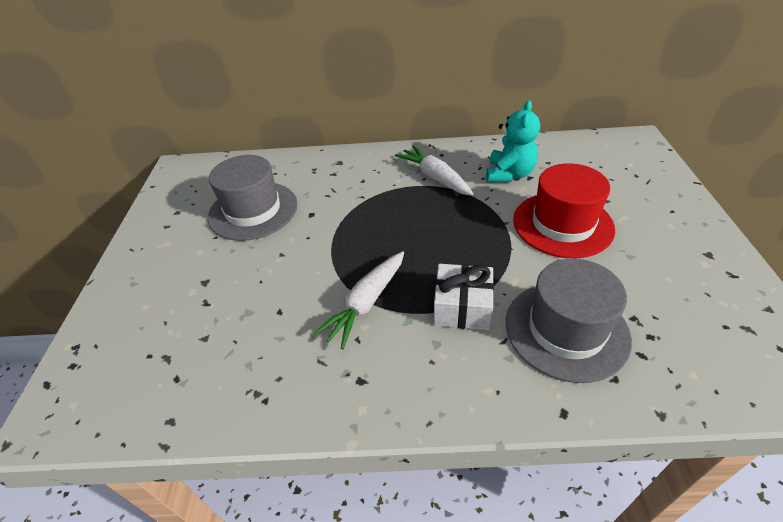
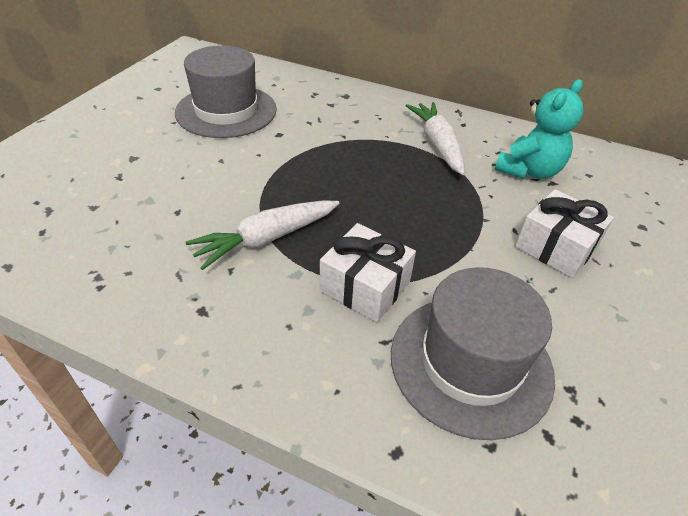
camera: 20 degrees right, 0 degrees up
red hat [513,163,615,258] -> white gift [515,189,614,278]

